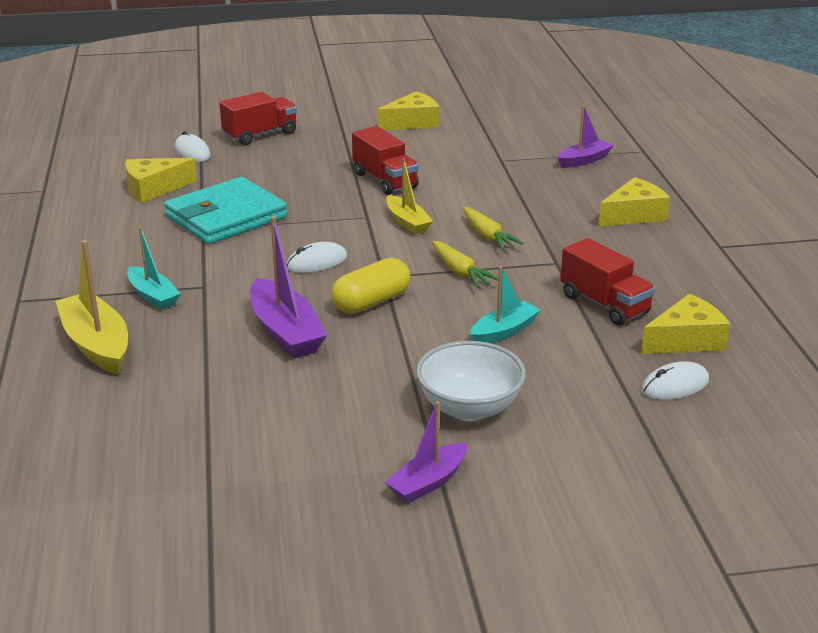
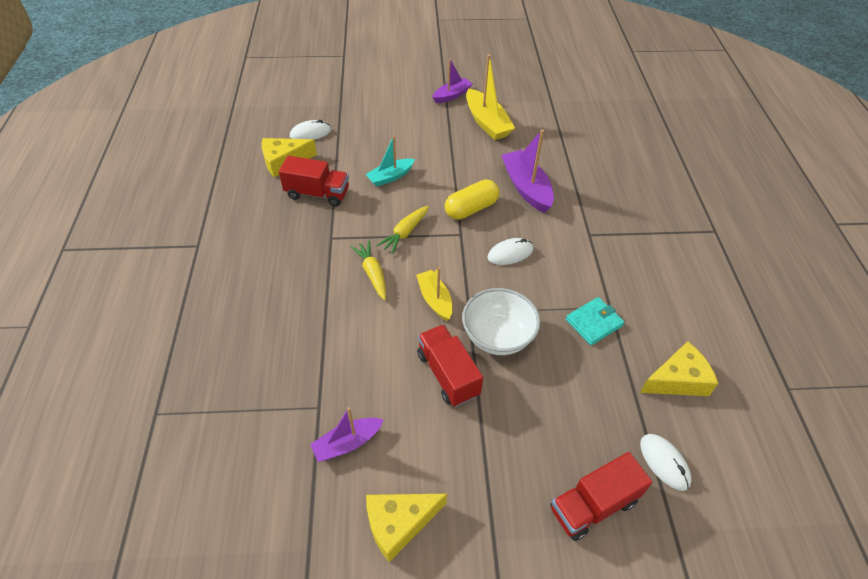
camera: 175 degrees left, 20 degrees up
yellow boat [55,240,128,374] -> yellow boat moved to [466,54,515,140]
turquoise boat [127,227,181,310] -> none
turquoise wallet [164,177,287,244] -> turquoise wallet [566,297,624,345], size x0.52
white bowl [416,341,526,421] -> white bowl moved to [462,288,540,355]
yellow carrot [432,241,498,288] -> yellow carrot turned 120 degrees counterclockwise [377,206,429,254]
purple boat [557,105,614,168] -> purple boat moved to [310,407,384,462]
red truck [560,238,655,325] -> red truck turned 135 degrees clockwise [279,156,349,207]
yellow cheese [598,177,670,227] -> none

